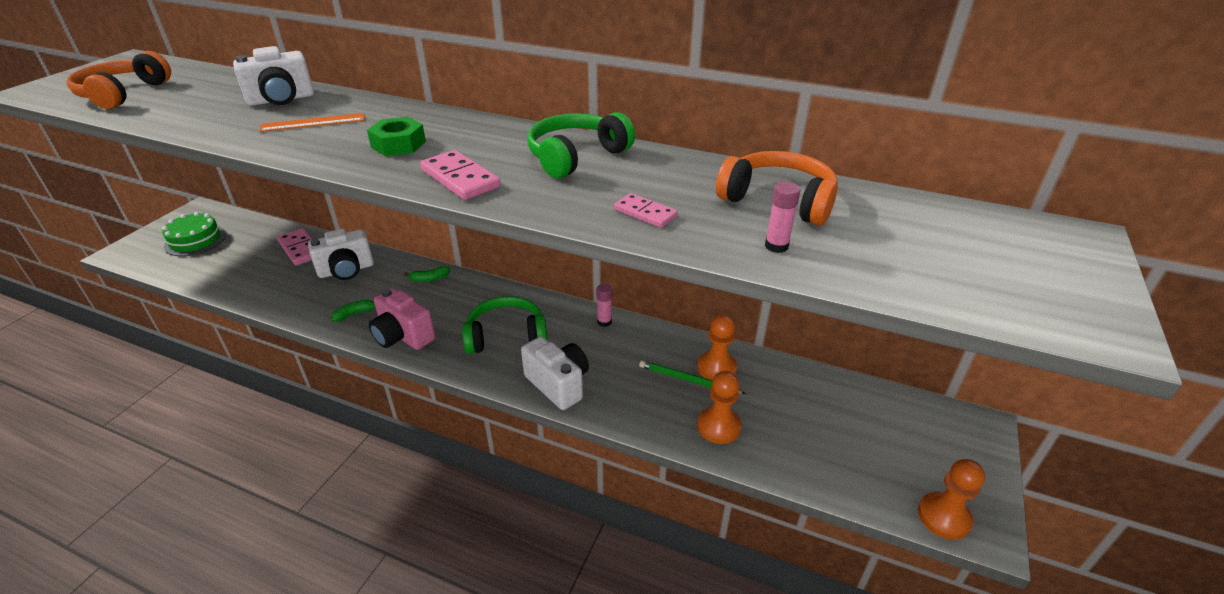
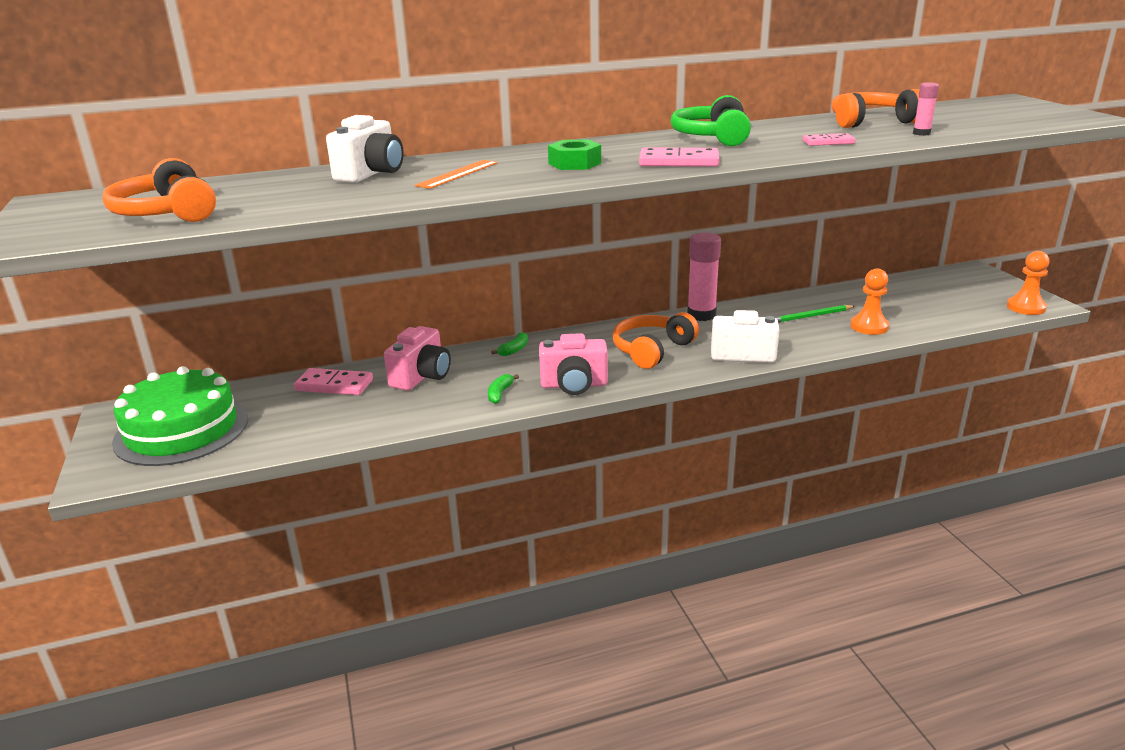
camera: 40 degrees left, 10 degrees down
green cake [162,212,226,256] -> green cake [112,366,248,466], size x1.62
white camera [308,229,374,280] -> pink camera [384,326,451,391]
green headphones [462,296,547,354] -> orange headphones [613,312,699,369]
pink glue stick [596,284,612,327] -> pink glue stick [687,232,721,321], size x1.99
orange pawn [697,315,737,380] -> none

